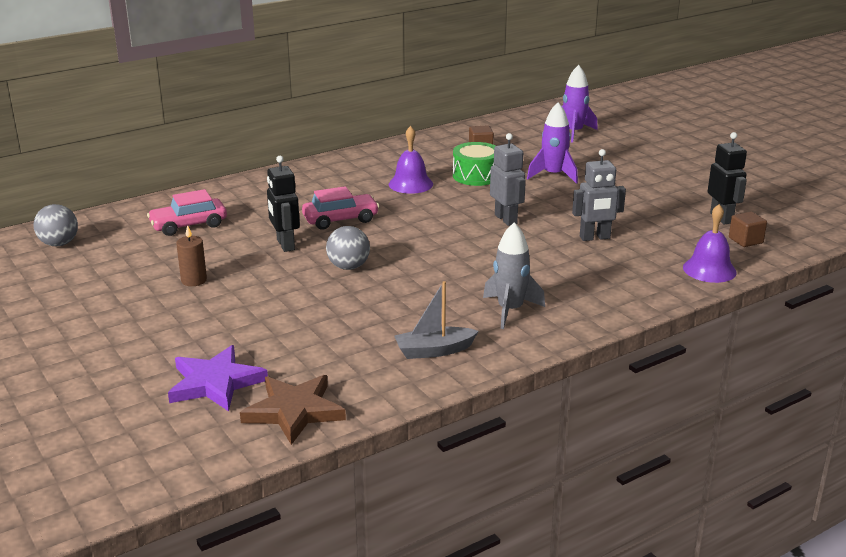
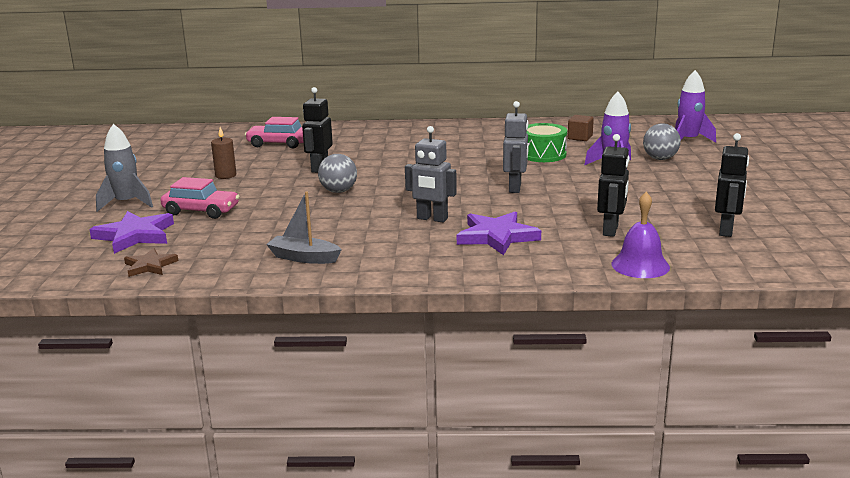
camera: 35 degrees right, 5 degrees down
grey ball [34,204,78,246] -> grey ball moved to [643,123,681,160]
brown star [240,375,346,445] -> brown star [124,248,178,277], size x0.60
pink car [302,186,379,230] -> pink car moved to [160,177,239,219]
purple bell [389,126,433,194] -> none
grey rocket [483,222,545,329] -> grey rocket moved to [96,124,153,212]
grey robot [572,149,626,241] -> grey robot moved to [405,126,457,222]
brown cube [729,211,767,247] -> none
none -> purple star [457,211,541,255]
none -> black robot [597,134,630,237]

